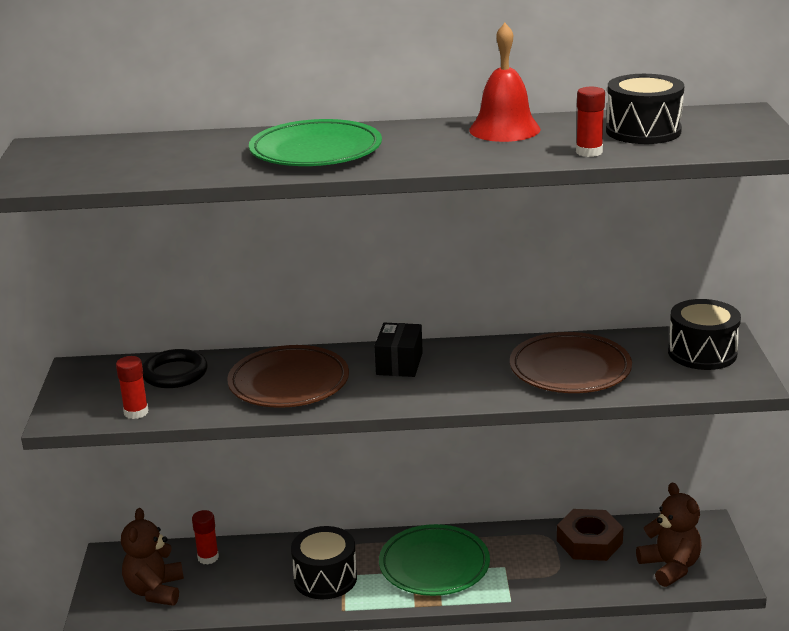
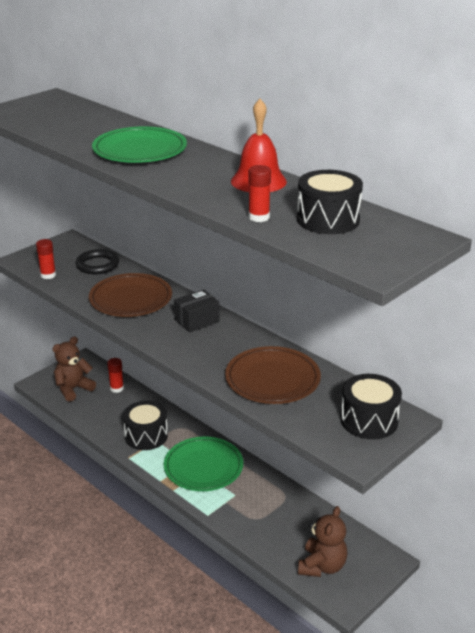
camera: 45 degrees right, 5 degrees up
brown nut [557,509,624,561] -> none

